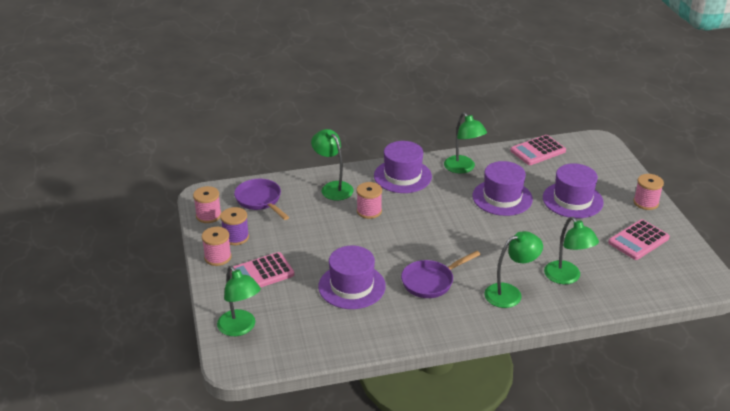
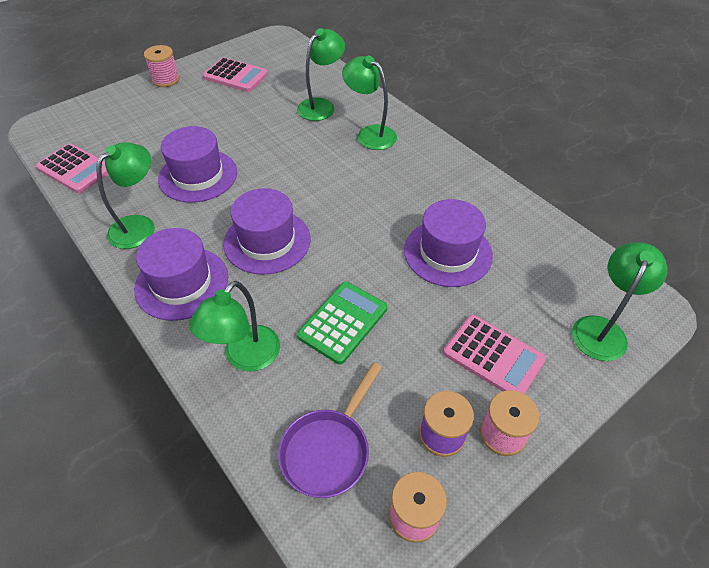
camera: 115 degrees left, 15 degrees up
pink spool [357,182,382,219] -> none
purple pan [401,251,481,298] -> none
purple hat [543,163,604,218] -> purple hat moved to [223,188,311,275]
none -> green calculator [297,282,387,364]

